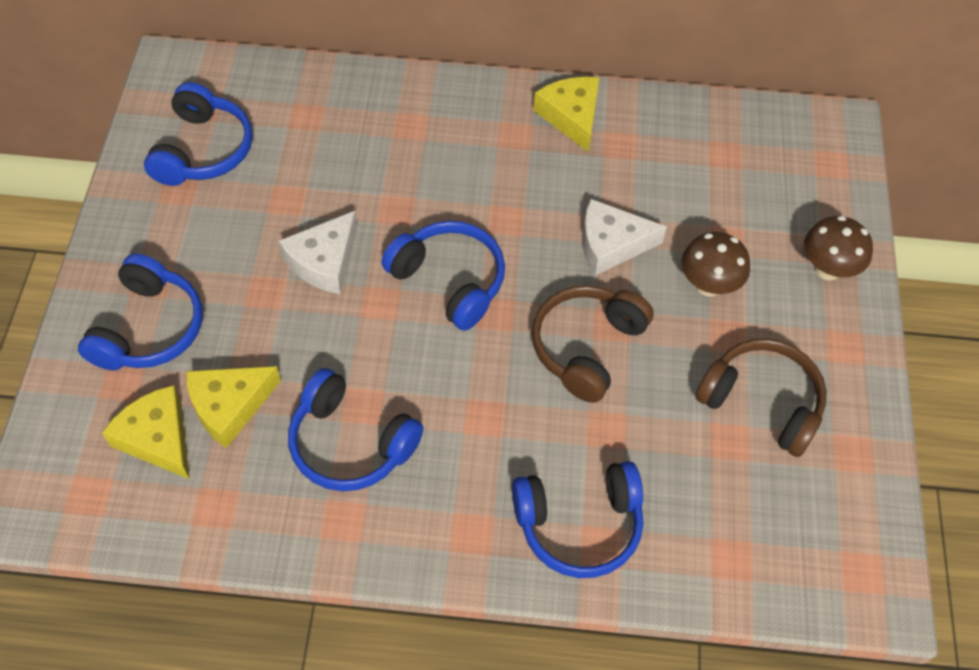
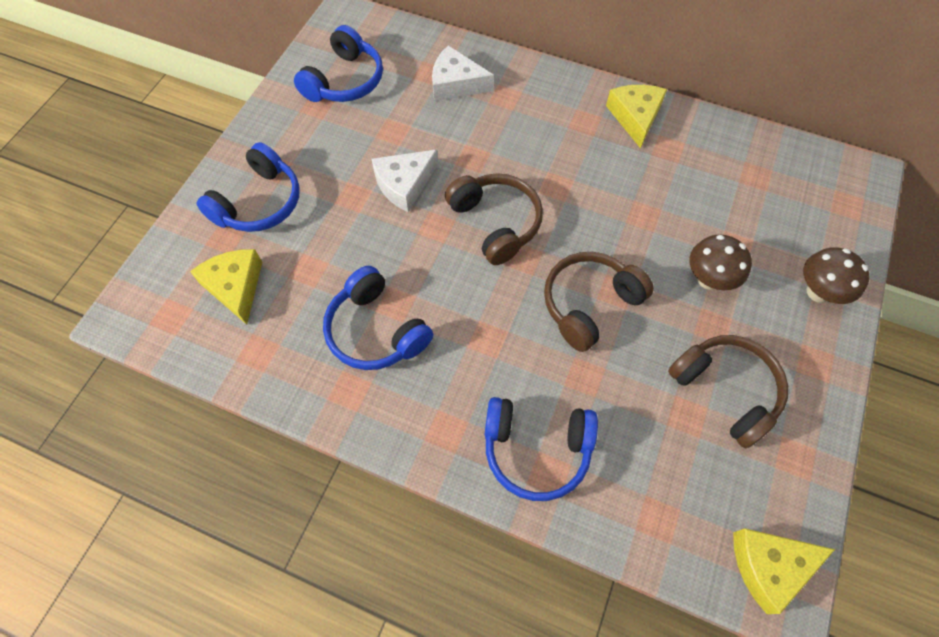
camera: 20 degrees right, 5 degrees up
yellow cheese [186,366,281,448] -> yellow cheese moved to [733,528,835,614]
blue headphones [382,221,505,331] -> brown headphones [445,173,543,265]
white cheese [582,199,667,275] -> white cheese moved to [432,45,494,101]

